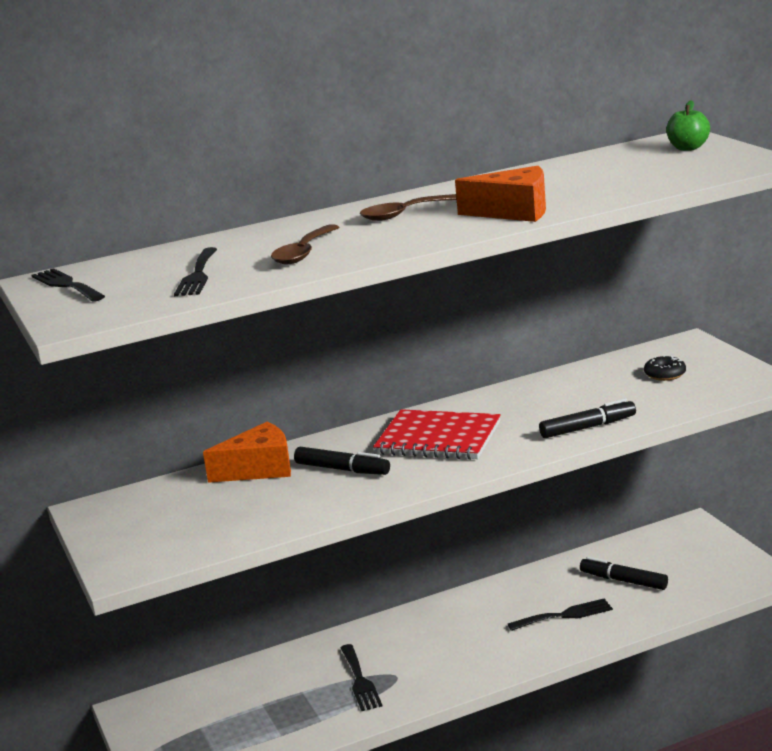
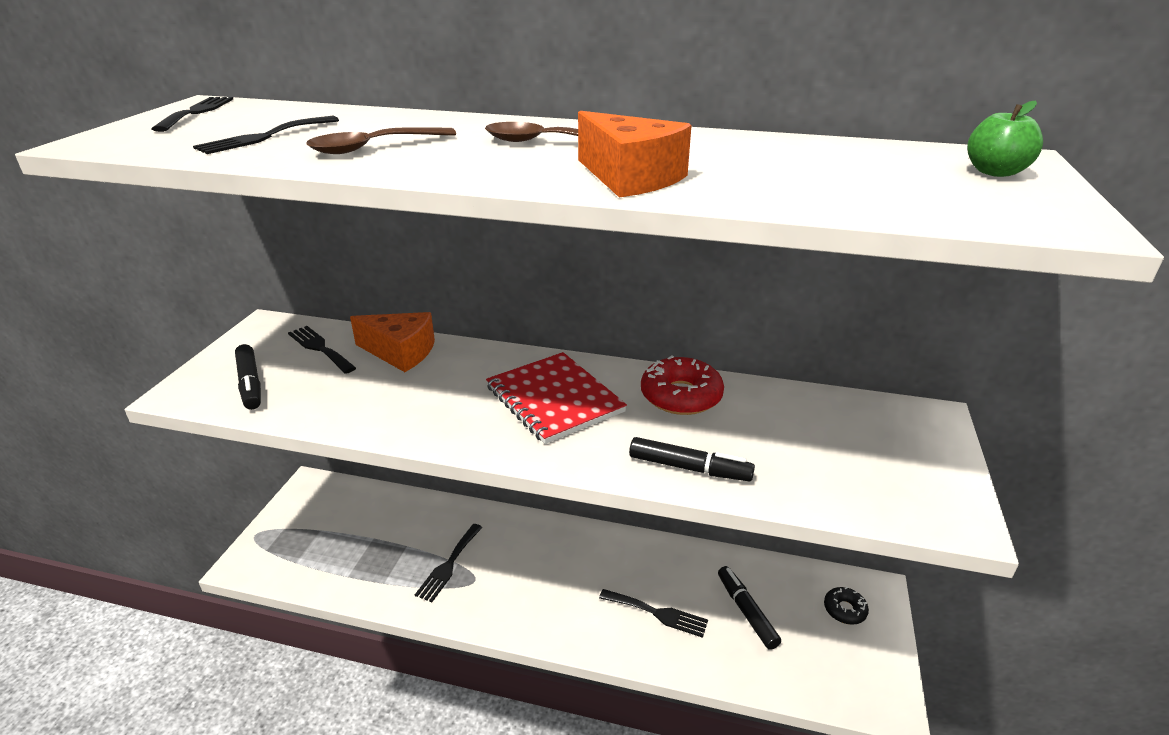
camera: 35 degrees right, 10 degrees up
black marker [294,447,390,475] -> black marker moved to [235,344,261,410]
black donut [644,355,686,381] -> black donut moved to [824,587,869,625]
none -> black fork [288,326,356,374]
none -> red donut [641,355,724,415]

